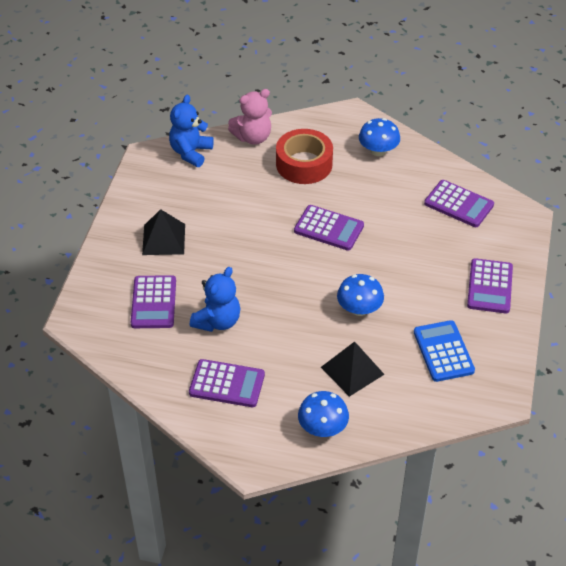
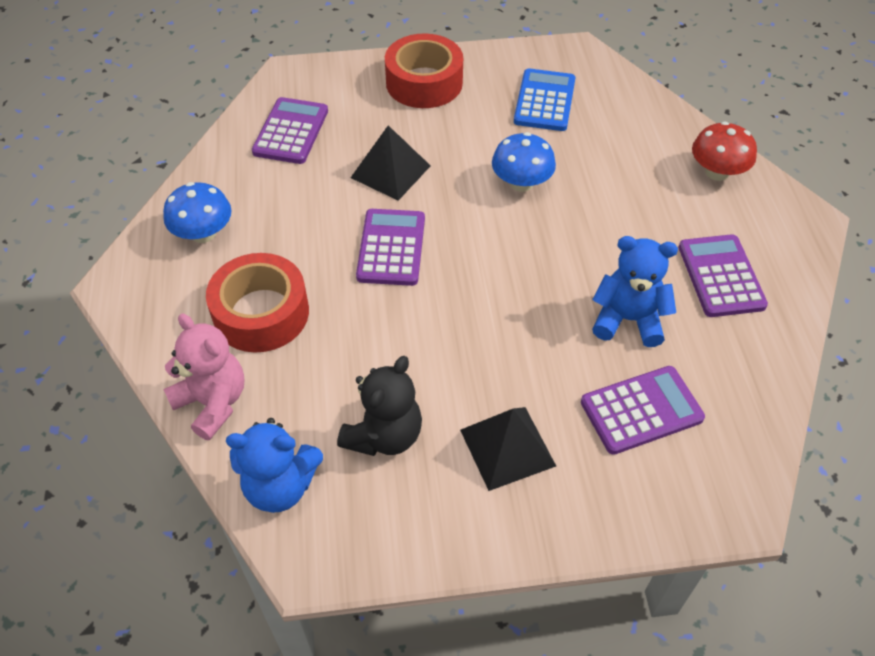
camera: 110 degrees left, 5 degrees up
blue mushroom [298,391,349,437] -> red mushroom [692,121,757,181]
black pyramid [321,341,385,397] -> black pyramid moved to [351,125,431,201]
blue calculator [414,320,475,382] -> blue calculator turned 135 degrees clockwise [514,68,575,131]
purple calculator [467,258,513,314] -> red tape [385,33,463,108]
none -> black teddy bear [337,356,422,456]

